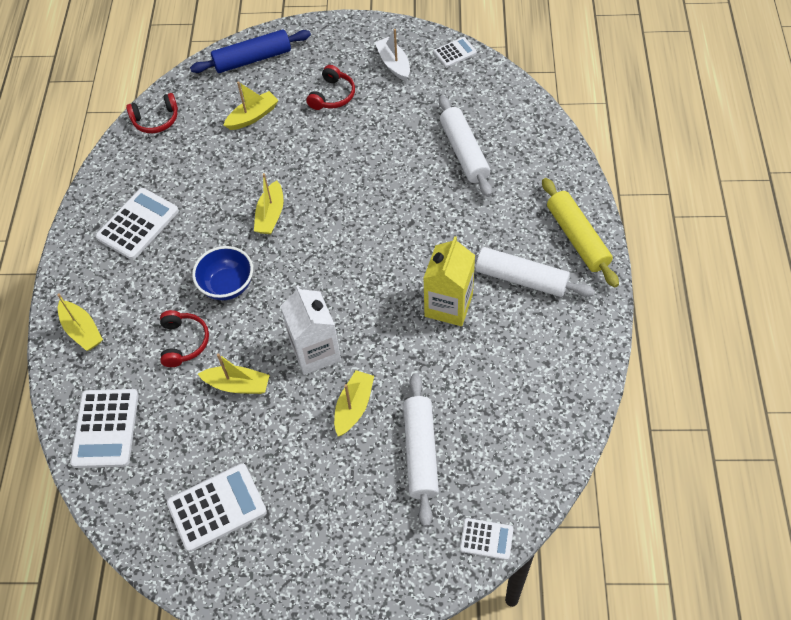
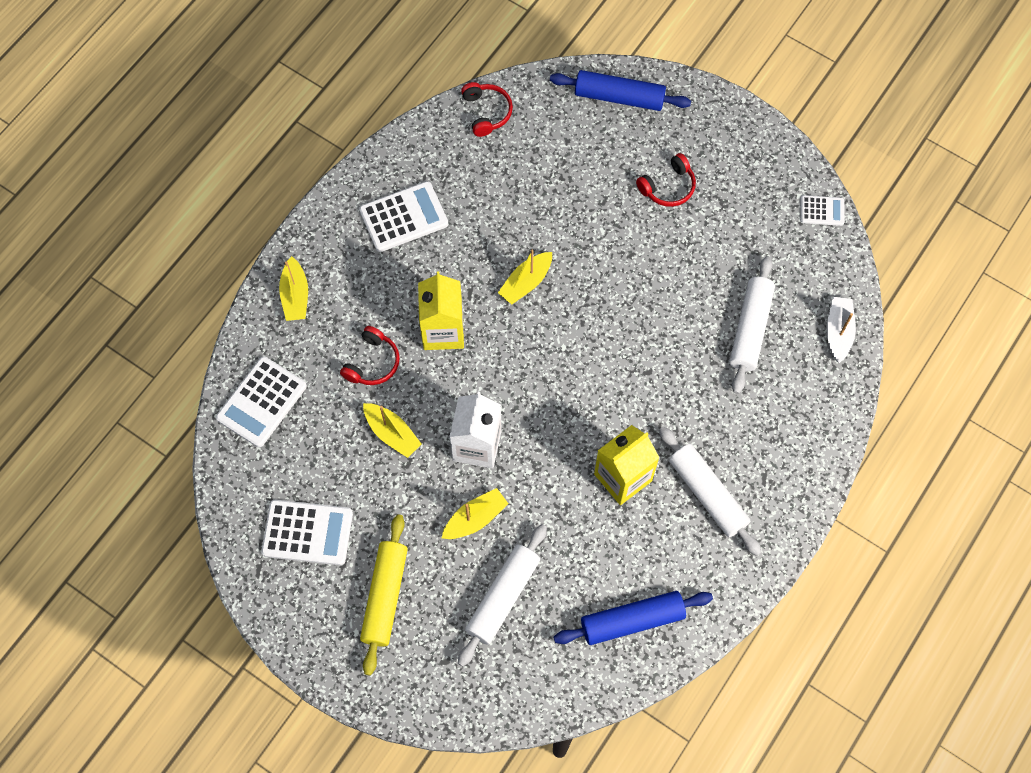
camera: 30 degrees right, 10 degrees up
red headphones [126,93,178,133] -> red headphones turned 120 degrees counterclockwise [461,82,513,137]
blue bowl [192,246,253,300] -> yellow carton [418,271,464,350]
yellow boat [224,82,279,130] -> none
white boat [375,29,410,81] -> white boat moved to [826,297,856,363]
white calculator [460,518,514,560] -> none
yellow rolling pin [542,178,619,287] -> yellow rolling pin moved to [360,514,408,676]
none -> blue rolling pin [554,591,713,645]

